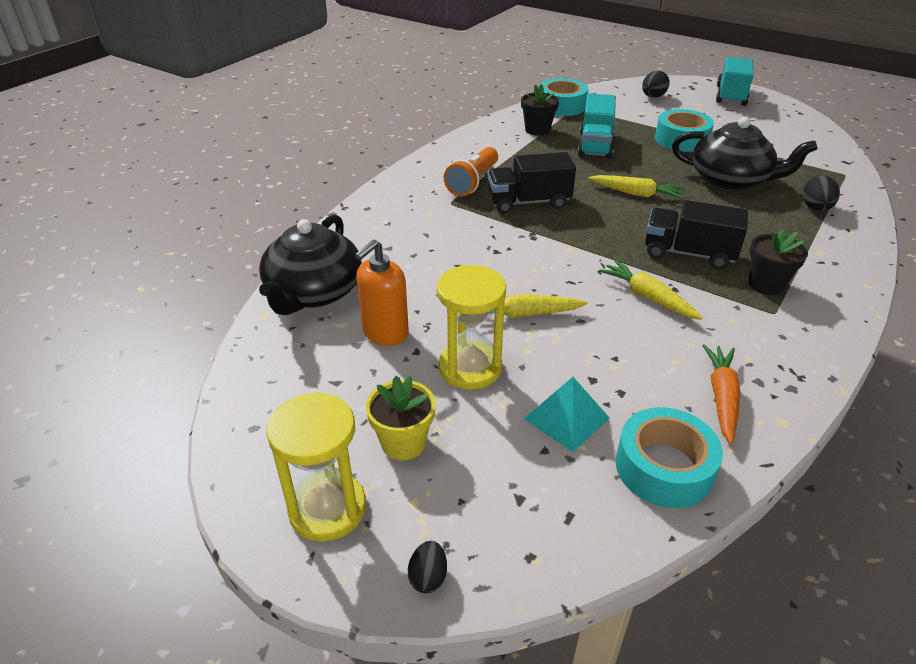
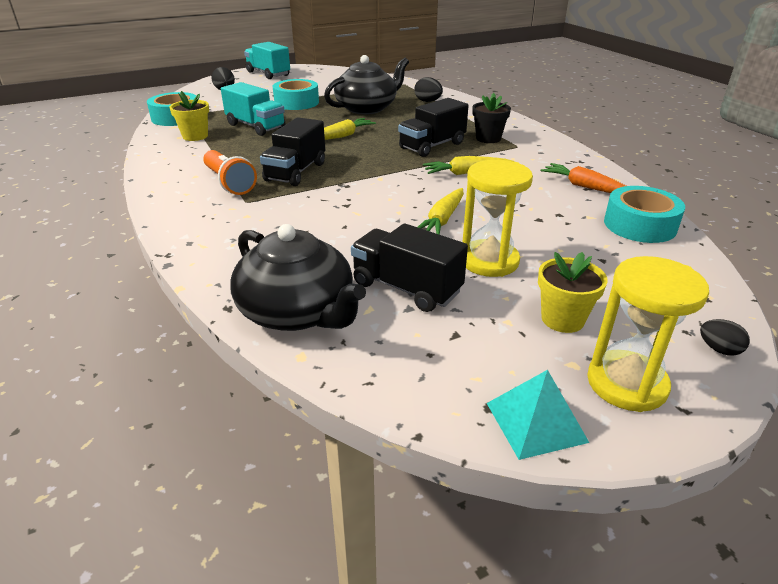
camera: 60 degrees left, 5 degrees down
orange soap dispenser [355,240,409,346] -> black truck [351,223,468,312]
black flower pot [521,84,559,136] -> yellow flower pot [169,91,209,141]
turquoise pyramid [524,377,610,452] -> turquoise pyramid moved to [487,370,589,460]

